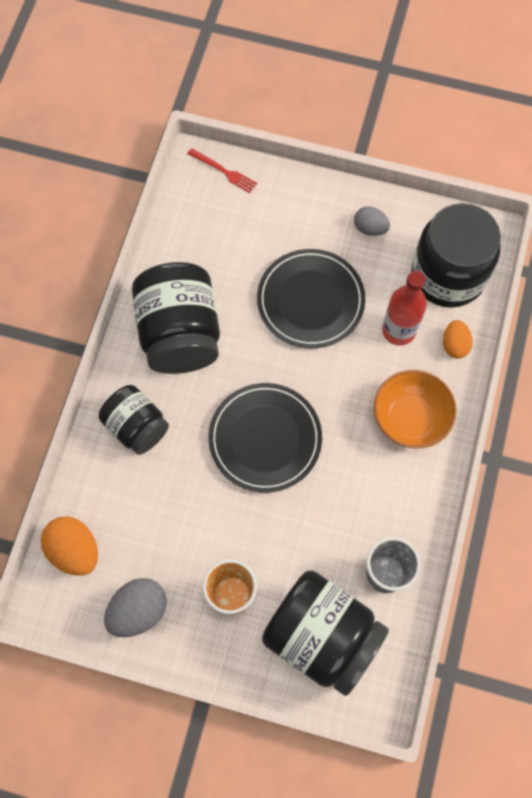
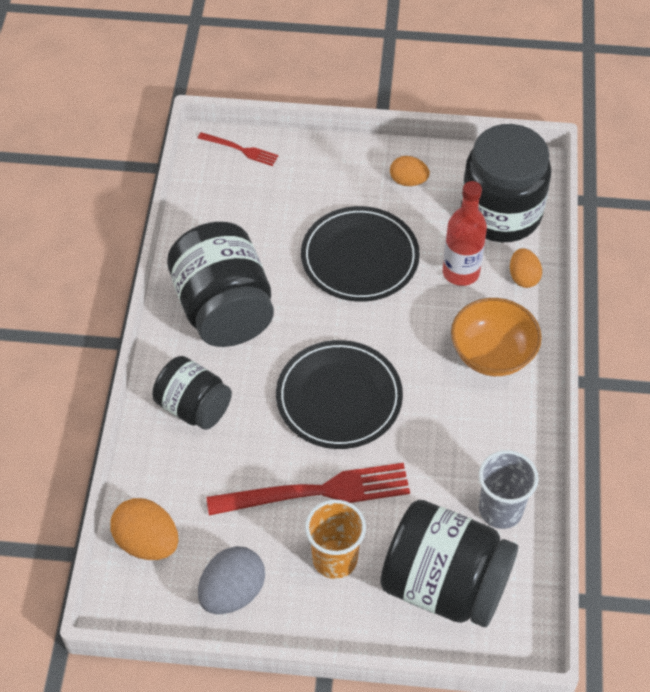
camera: 10 degrees left, 15 degrees down
grey egg [354,206,390,236] -> orange egg [390,156,430,186]
none -> red fork [206,463,410,516]

